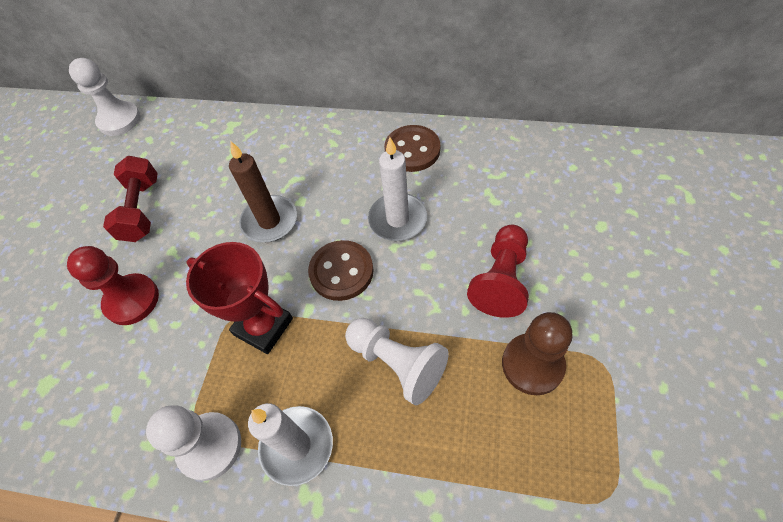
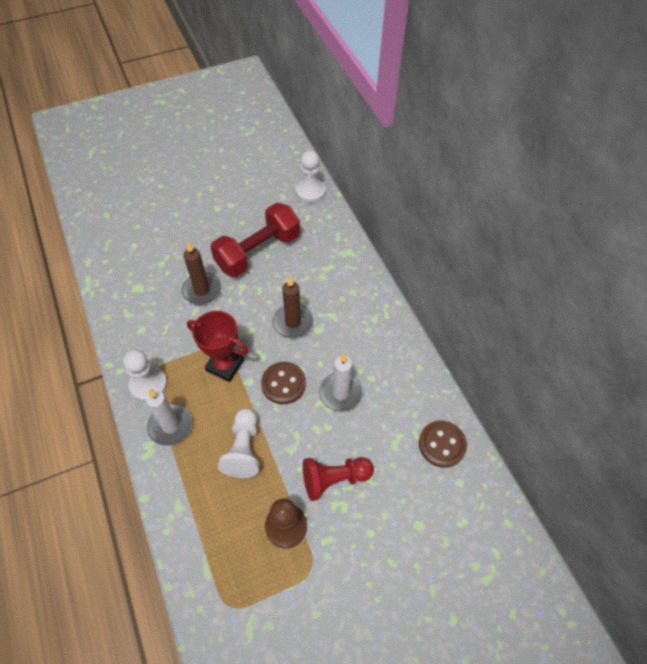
camera: 50 degrees right, 0 degrees up
red pawn [67,246,159,325] -> brown candle [182,242,221,305]
red dumbbell [103,156,158,242] -> red dumbbell [211,203,300,277], size x1.54
red trophy [186,242,293,354] -> red trophy turned 60 degrees counterclockwise [187,311,248,382]
brown button [384,125,440,172] -> brown button moved to [419,421,467,468]

